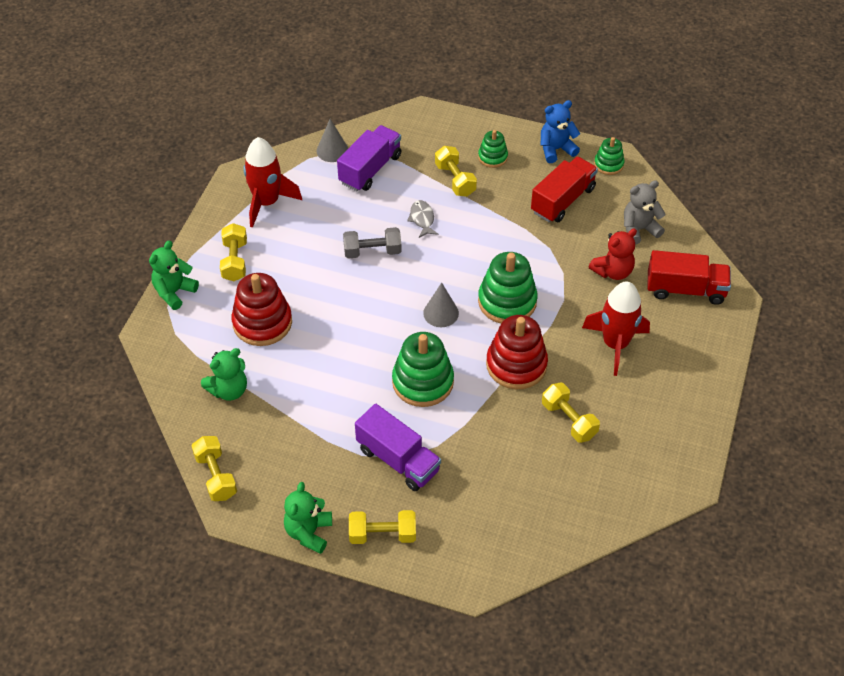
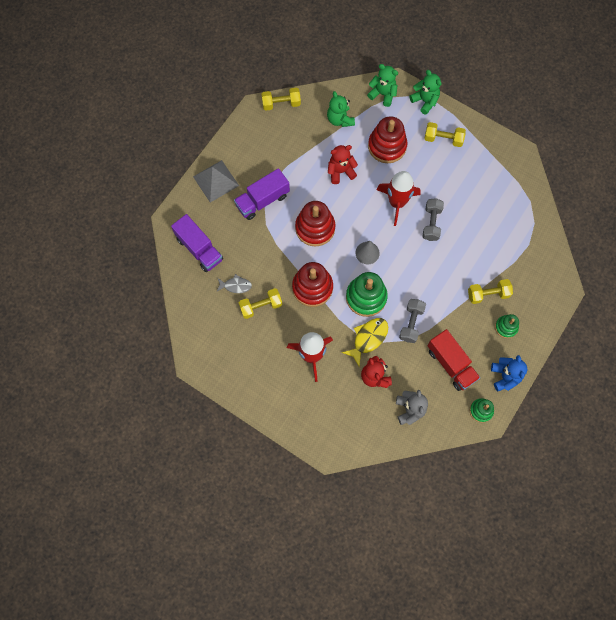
camera: 105 degrees right, 20 degrees up
red rocket [243,137,302,228] -> red rocket moved to [376,171,421,226]
green teddy bear [284,482,332,554] -> green teddy bear moved to [367,64,398,107]
grey cone [317,119,348,162] -> none
purple truck [337,125,401,191] -> purple truck moved to [171,214,223,272]
yellow dumbbell [349,510,416,544] -> grey pyramid [193,160,239,202]
green stacking toy [392,332,454,407] -> red stacking toy [295,201,335,246]
grey fish [407,200,439,238] -> grey fish moved to [216,274,252,293]
red truck [647,250,731,305] -> none
none -> red teddy bear [328,145,358,184]
none -> yellow fish [342,318,388,366]
none -> grey dumbbell [399,299,426,343]

